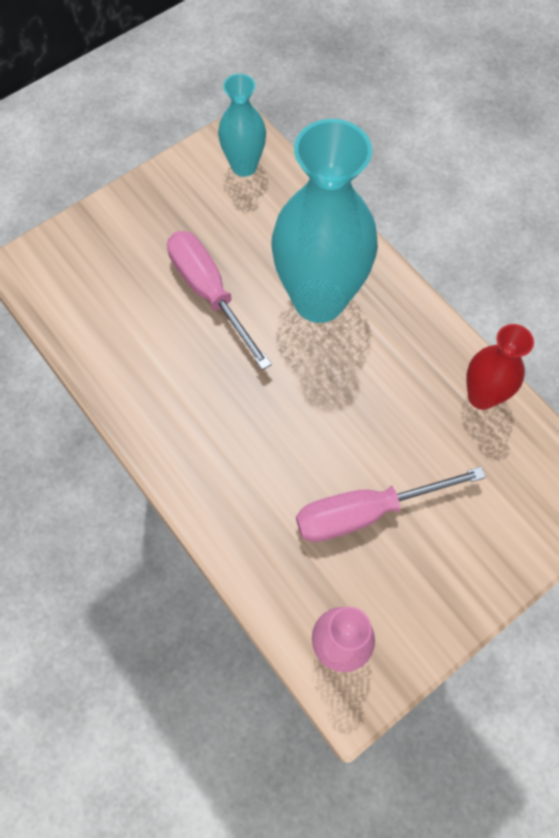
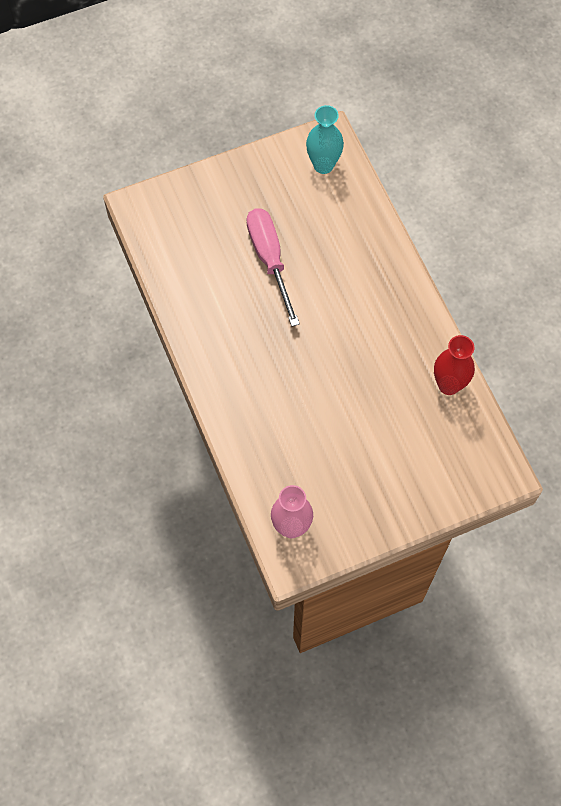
camera: 15 degrees right, 0 degrees up
turquoise vase [272,119,378,323] -> none
pink screwdriver [296,467,486,542] -> none

